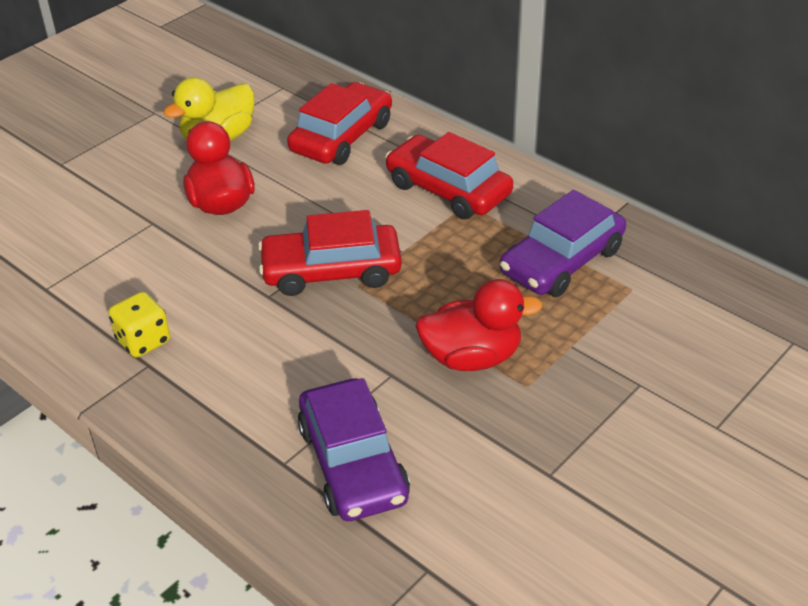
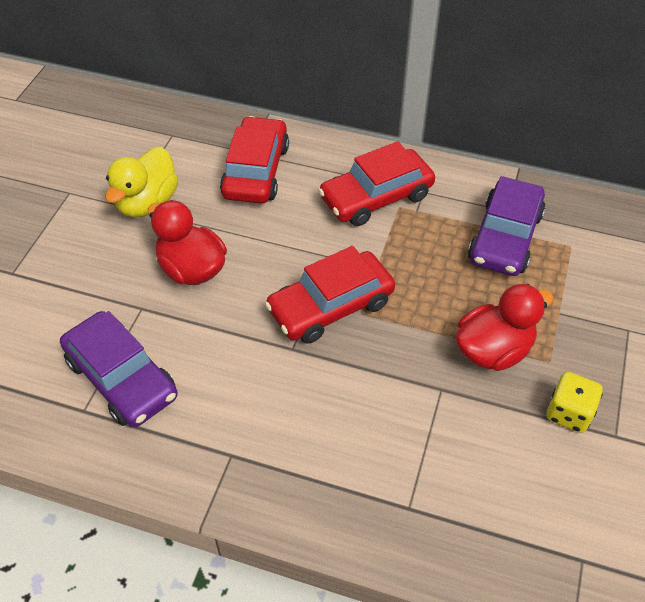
camera: 25 degrees left, 10 degrees up
yellow dice [108,292,170,357] -> yellow dice moved to [547,372,603,433]
purple car [298,378,410,521] -> purple car moved to [60,311,178,427]
red car [385,132,513,219] -> red car turned 45 degrees counterclockwise [318,141,435,226]

